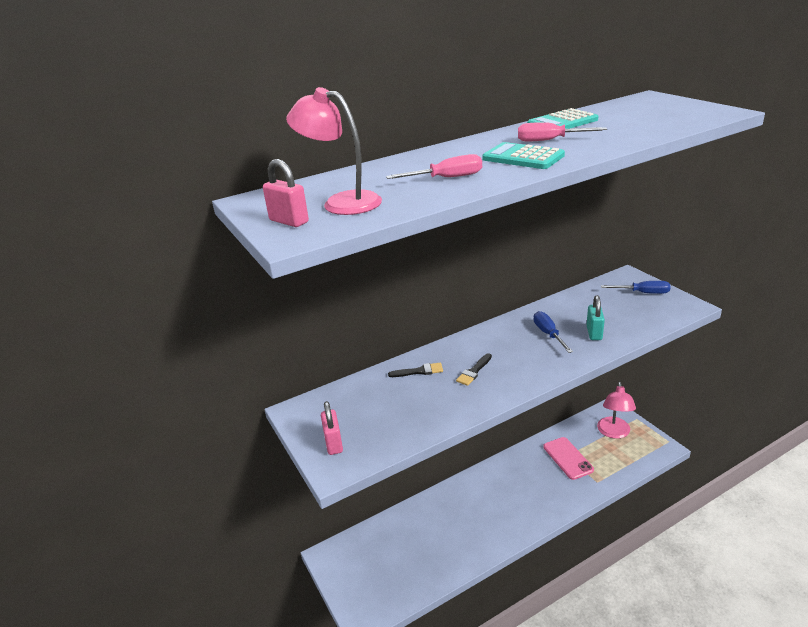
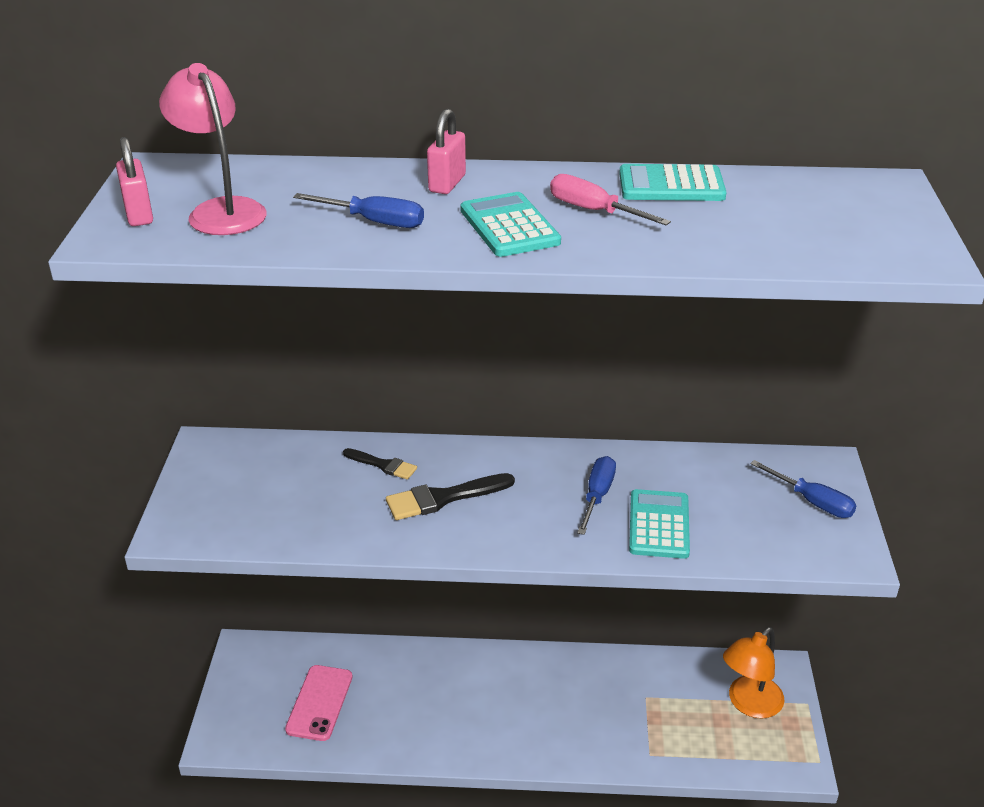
camera: 30 degrees right, 5 degrees up
pink padlock [321,401,343,455] -> pink padlock moved to [427,109,466,194]
pink screwdriver [386,154,482,179] -> blue screwdriver [293,193,424,228]
black brush [456,353,492,386] -> black brush [386,473,515,520], size x1.59
pink phone [543,437,594,480] -> pink phone moved to [285,665,353,741]
turquoise padlock [587,295,605,340] -> turquoise calculator [629,489,690,559]
pink lamp [597,382,636,439] -> orange lamp [723,627,785,719]

